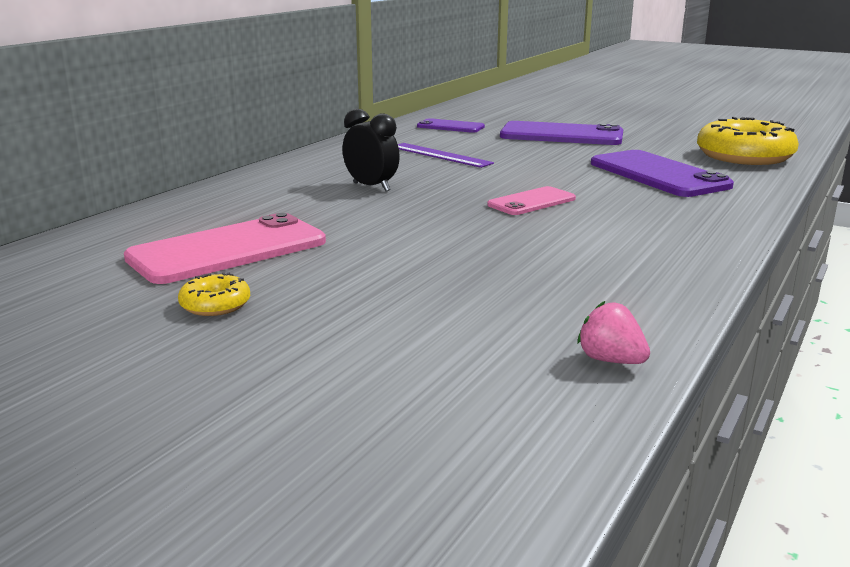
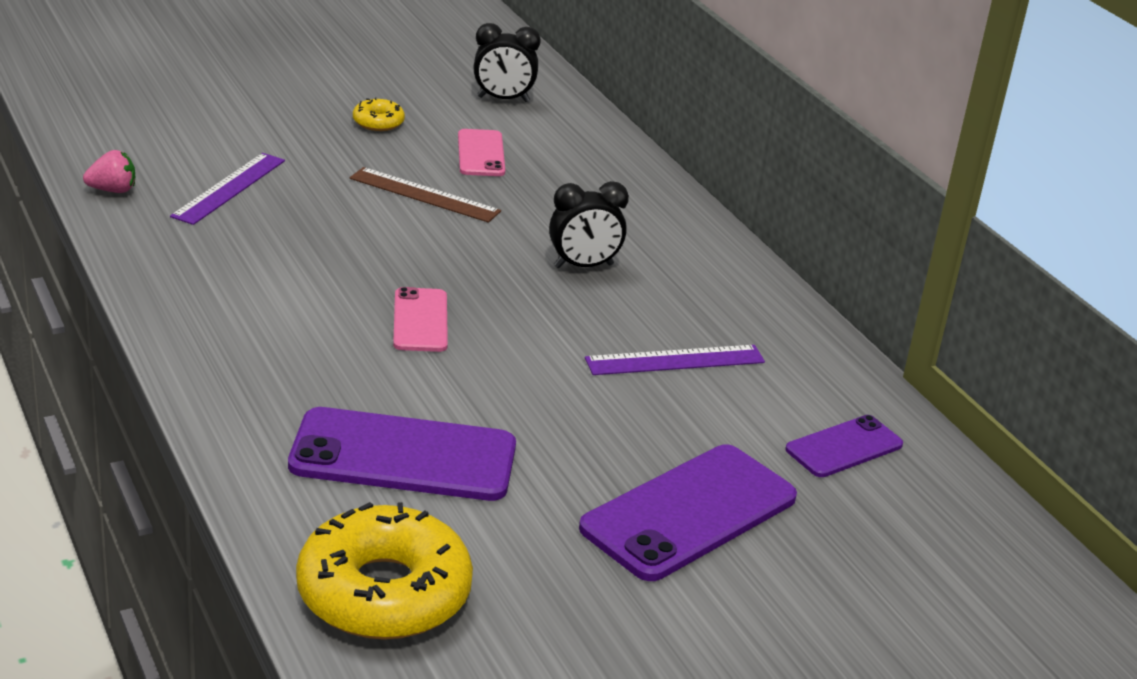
camera: 120 degrees right, 10 degrees up
pink phone [124,213,326,284] -> pink phone [458,129,505,176], size x0.56
none -> purple ruler [170,153,285,225]
none -> brown ruler [350,167,501,223]
none -> black clock [474,23,541,102]

